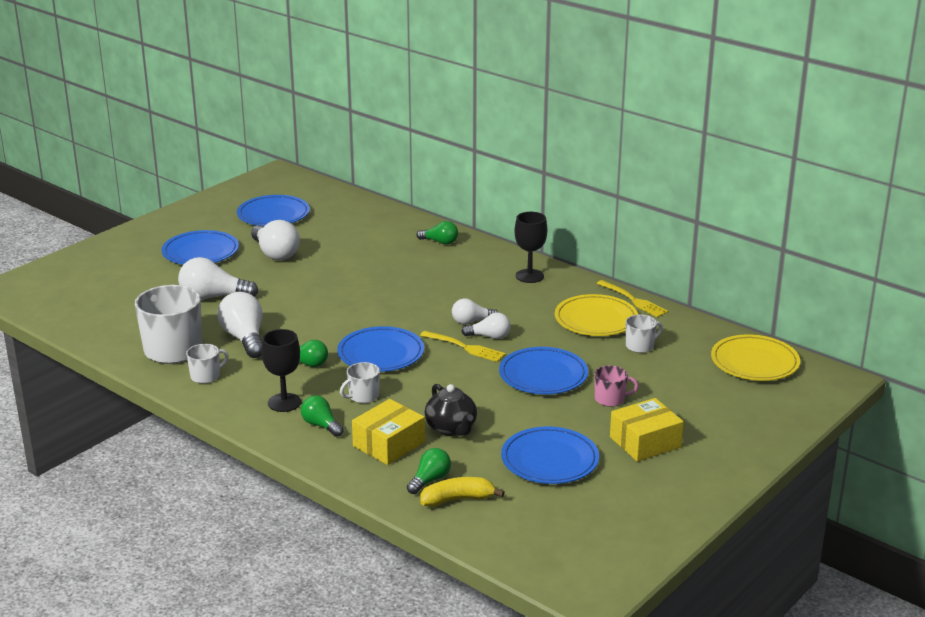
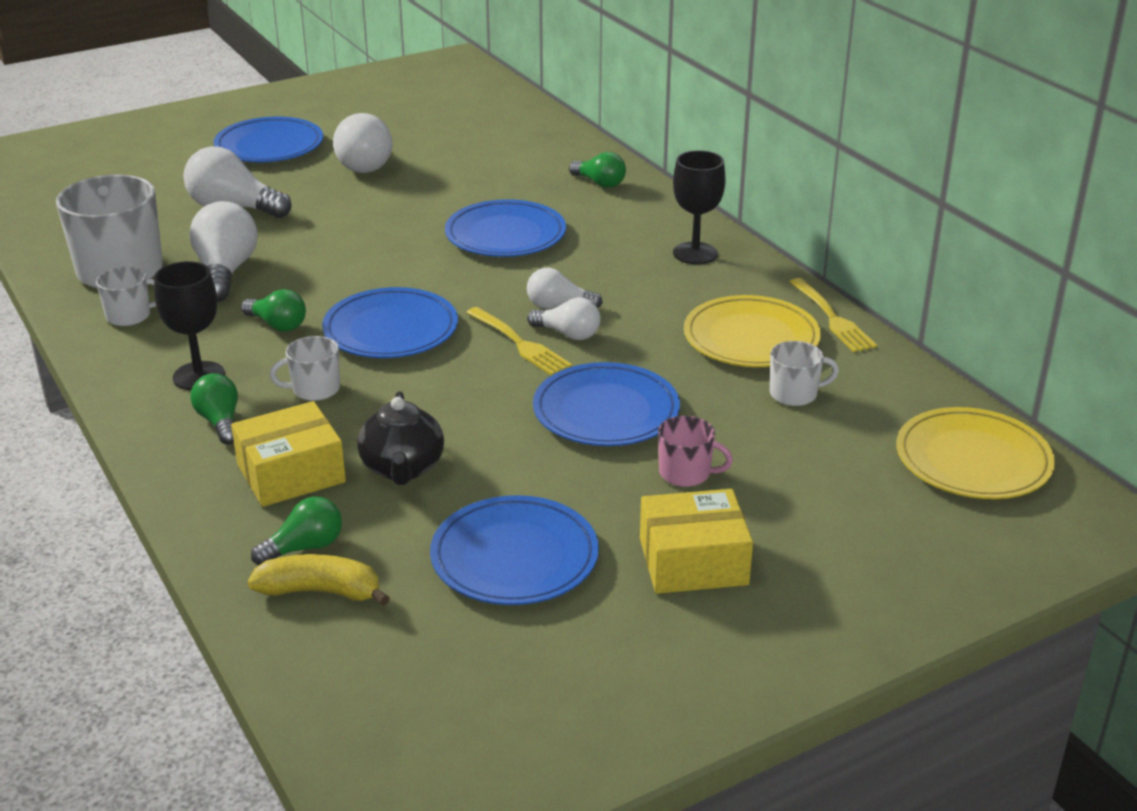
camera: 20 degrees right, 5 degrees up
blue plate [237,195,310,226] -> blue plate moved to [445,199,566,257]

